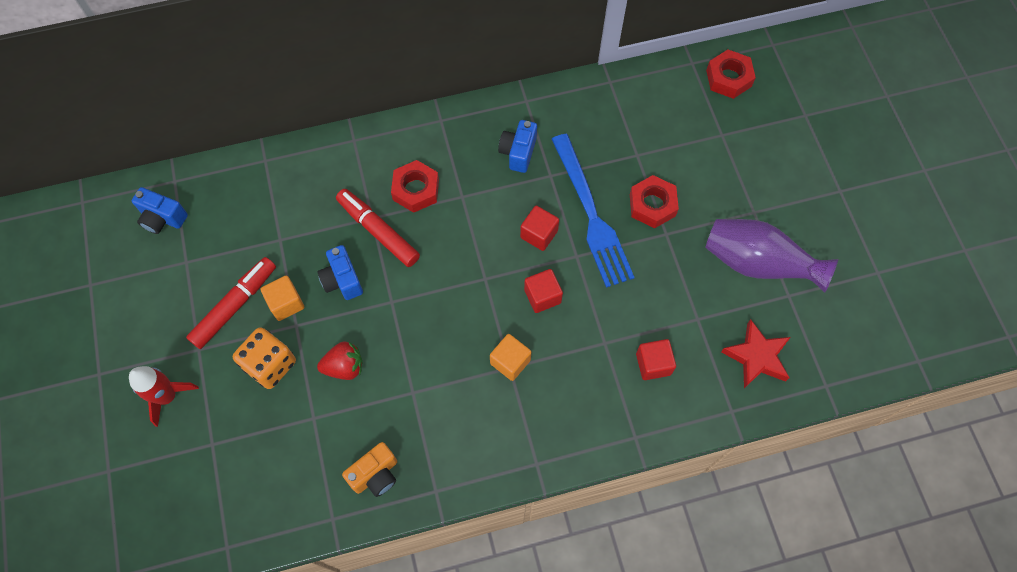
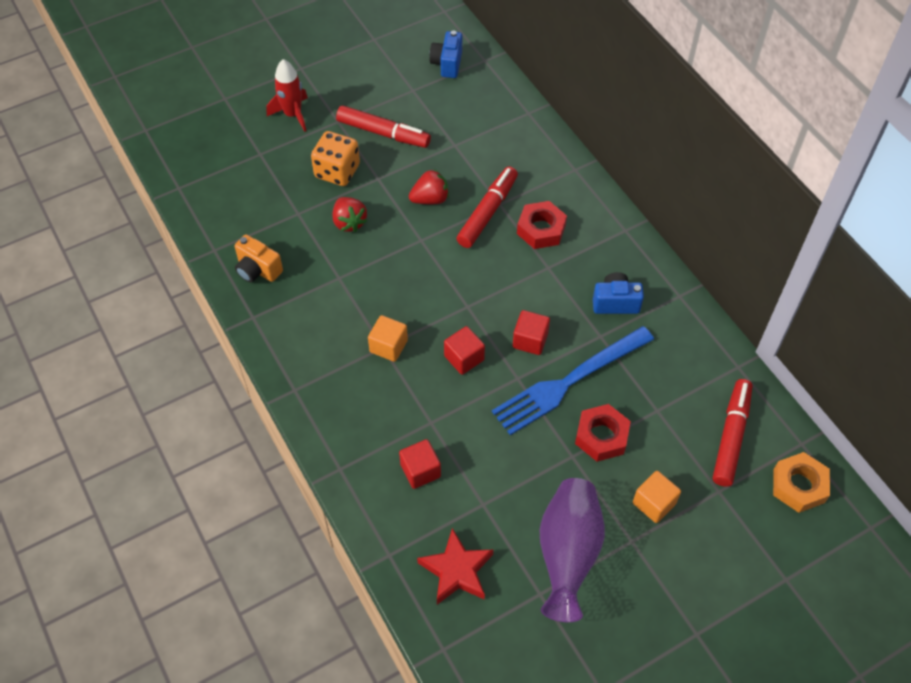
camera: 75 degrees right, 10 degrees down
orange cube [261,275,304,321] -> orange cube moved to [633,471,681,523]
blue camera [317,245,363,300] -> red strawberry [409,169,449,204]
red nut [706,50,756,99] -> orange nut [773,452,830,513]
none -> red marker [713,379,753,487]

